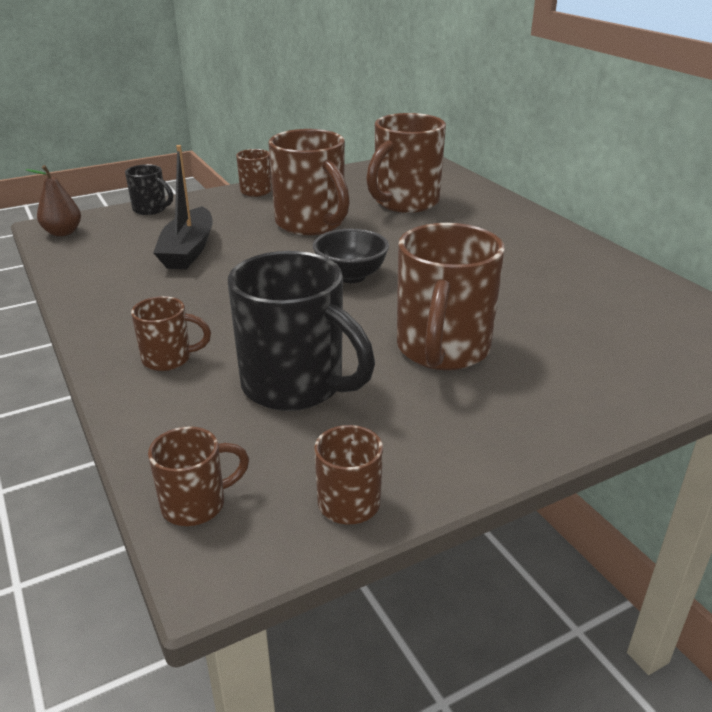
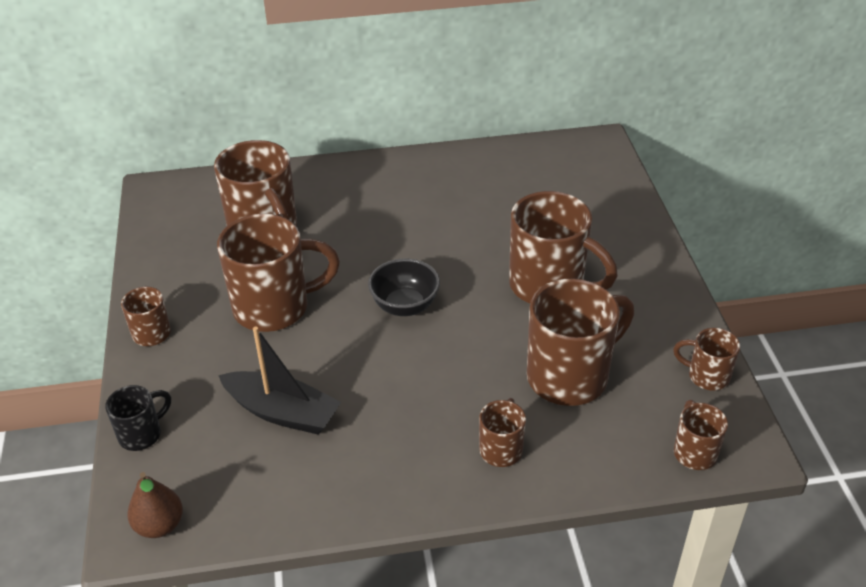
camera: 70 degrees left, 10 degrees up
black mug [228,251,375,411] -> brown mug [527,279,634,406]

